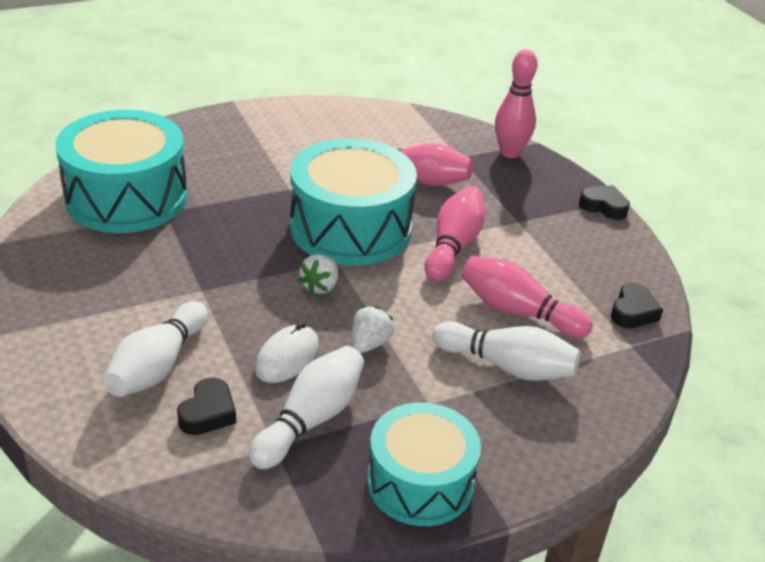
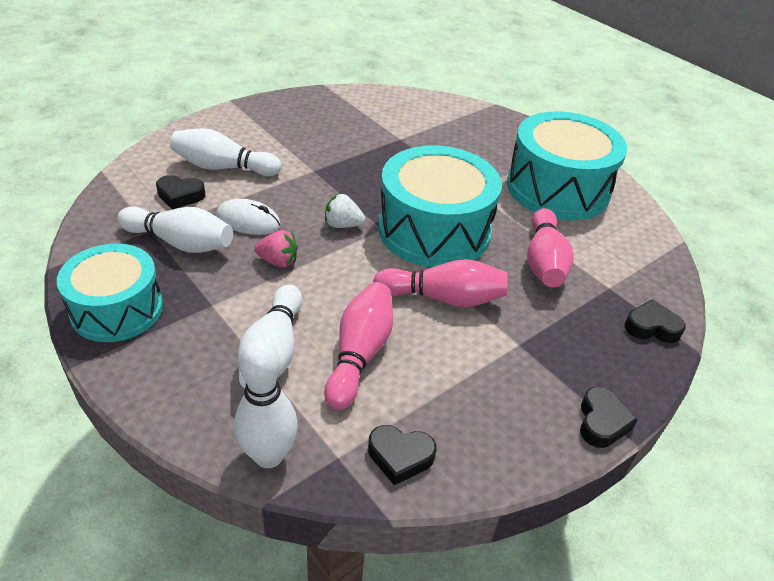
camera: 75 degrees right, 5 degrees up
turquoise drum [55,110,187,233] -> turquoise drum moved to [507,111,627,221]
white strawberry [352,306,394,353] -> pink strawberry [254,230,298,267]
pink bowling pin [495,49,538,158] -> black heart [624,299,686,343]
none -> white bowling pin [234,339,298,468]

